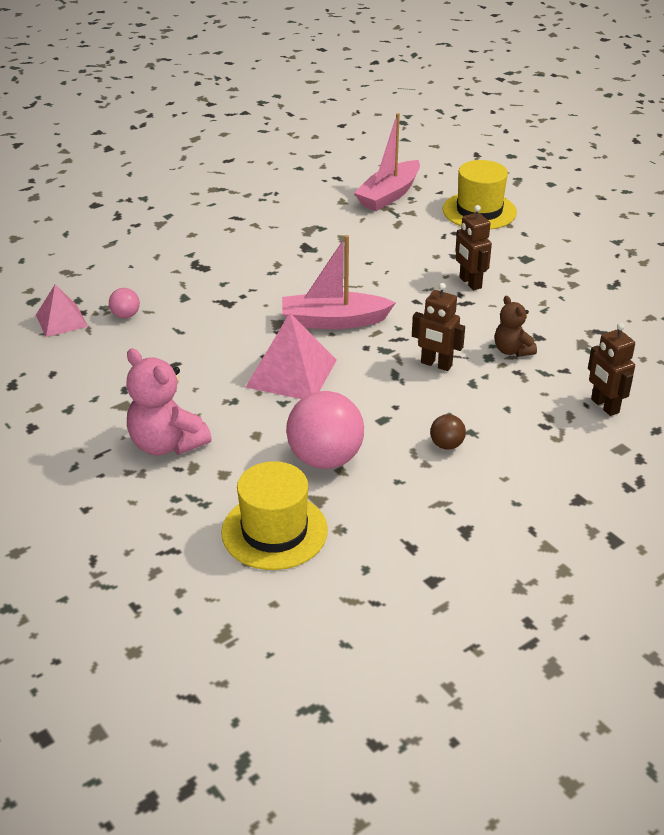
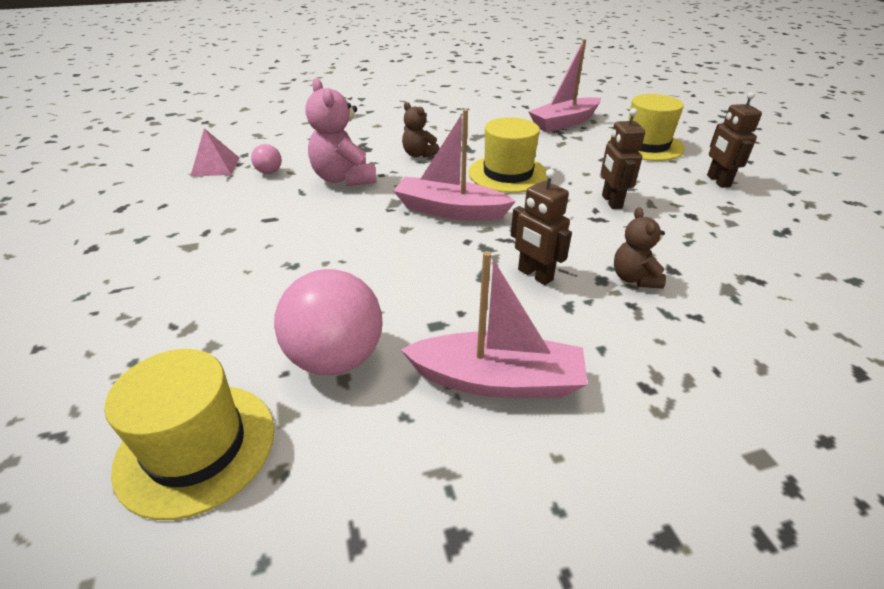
camera: 20 degrees right, 0 degrees up
pink teddy bear [126,348,212,455] -> pink teddy bear moved to [305,78,377,186]
pink pyramid [246,313,337,399] -> none
brown ball [430,414,466,450] -> pink boat [401,251,588,398]
brown robot [588,323,635,416] -> brown robot moved to [707,92,762,188]
none -> brown teddy bear [402,102,440,158]
none -> yellow hat [468,117,548,193]

